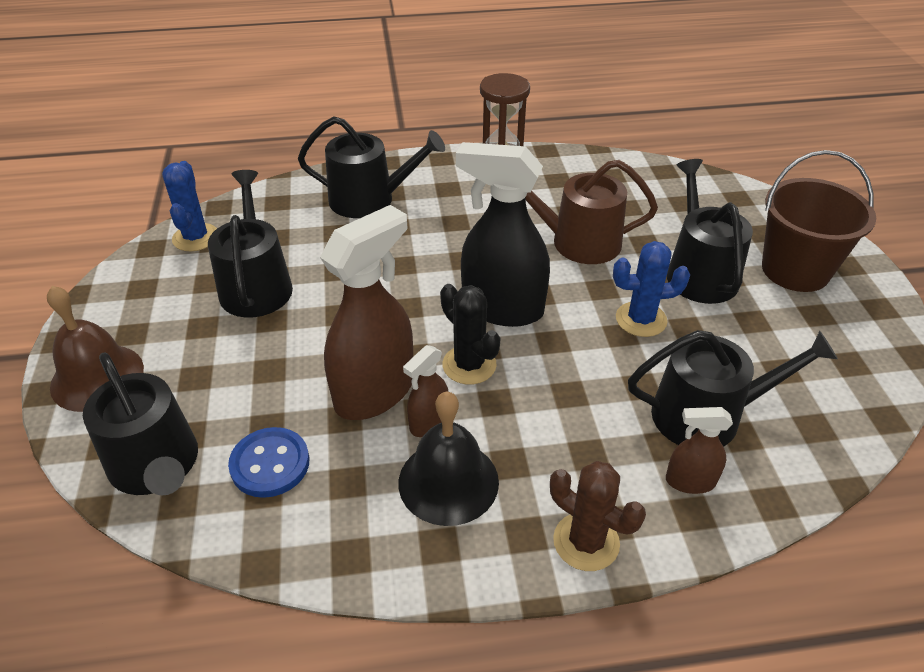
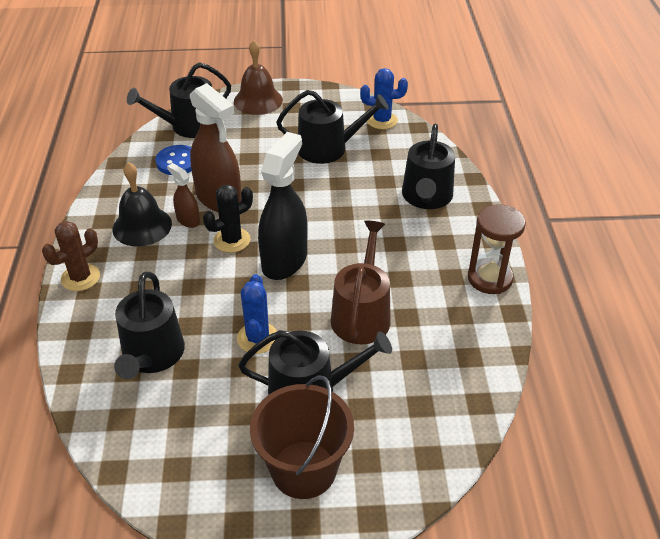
camera: 95 degrees right, 0 degrees up
brown spray bottle [666,407,733,494] -> none

